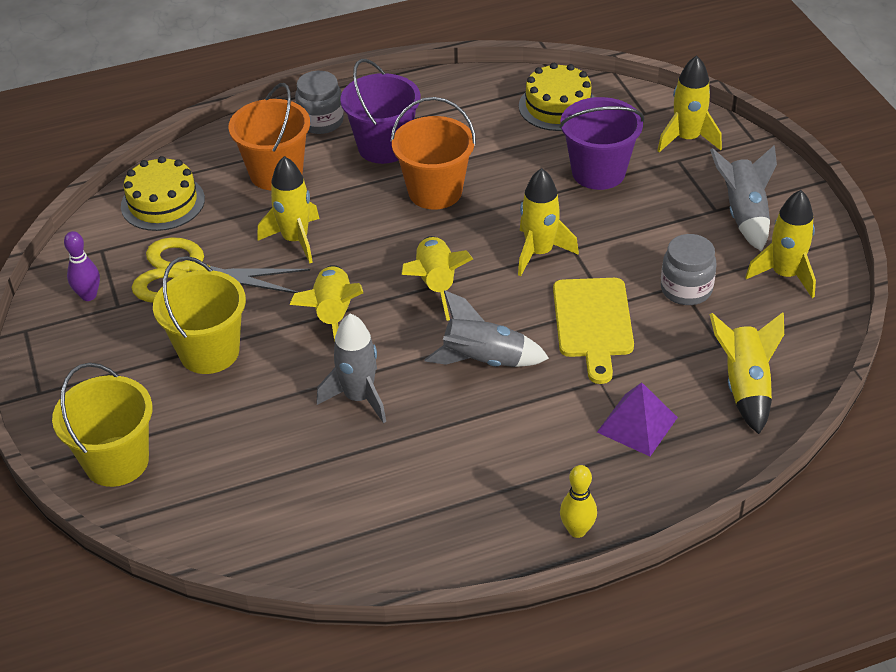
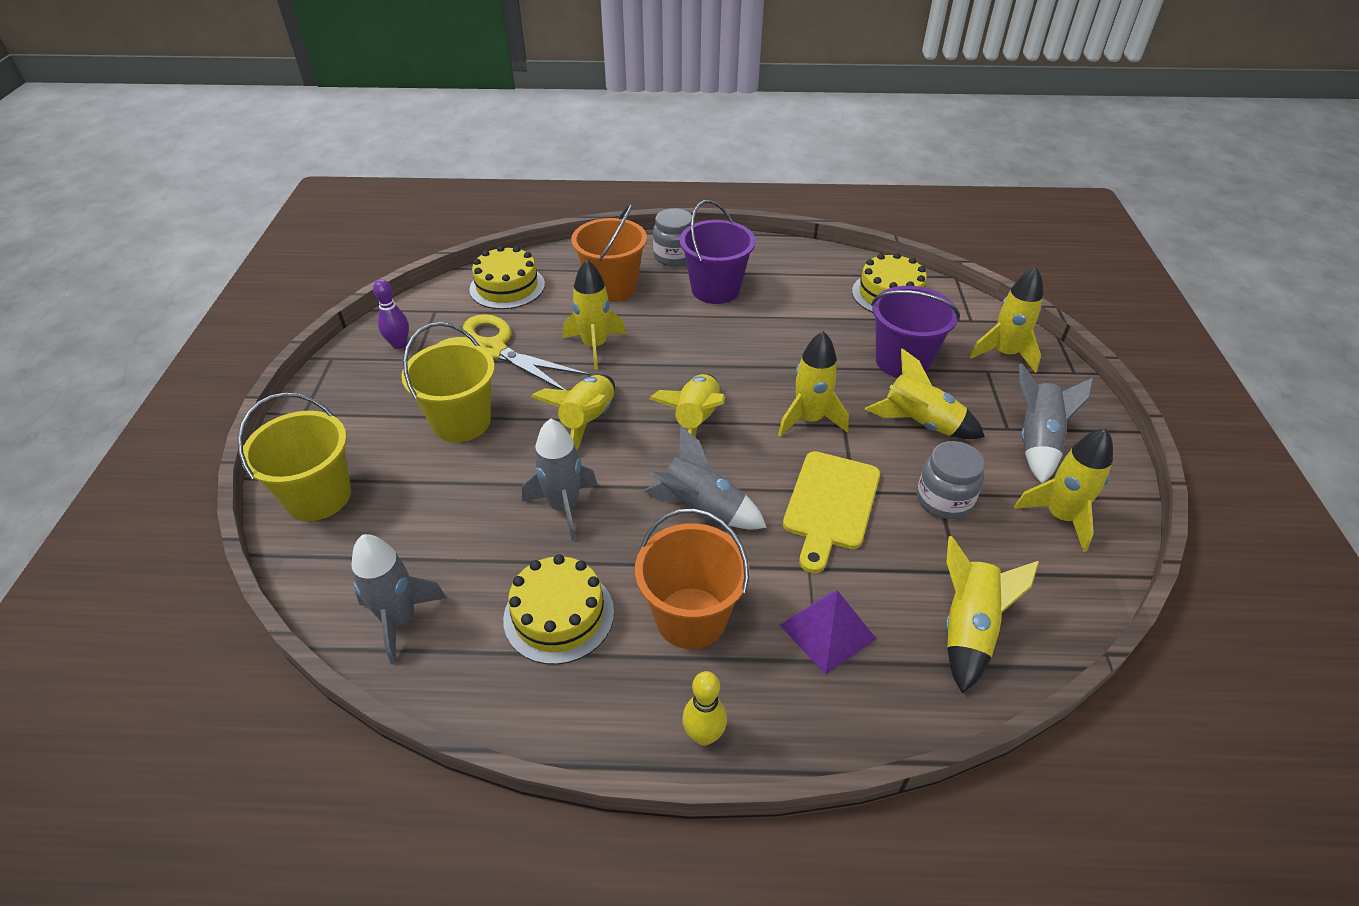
camera: 20 degrees right, 0 degrees up
orange bucket [391,97,476,210] -> orange bucket moved to [635,508,750,649]
none -> grey rocket [351,534,446,665]
none -> yellow cake [503,554,614,665]
none -> yellow rocket [865,348,985,439]

